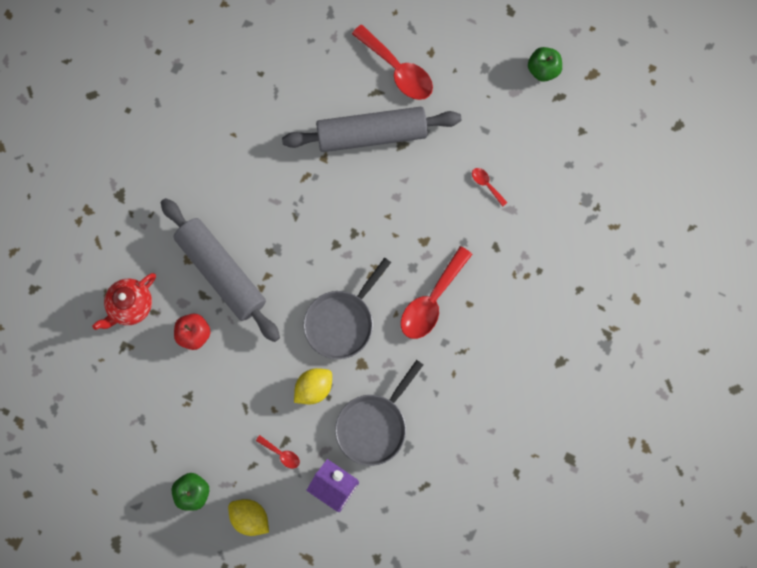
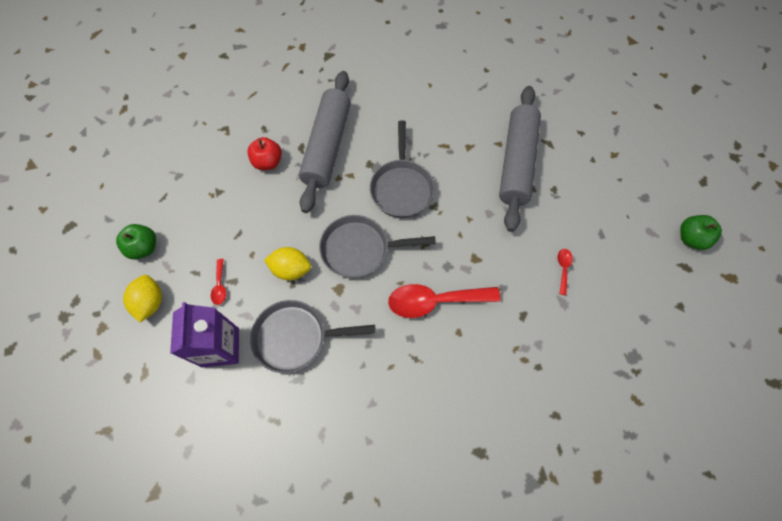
camera: 50 degrees right, 10 degrees down
red teapot [92,273,156,330] -> none
grey rolling pin [282,107,461,152] -> grey rolling pin turned 60 degrees clockwise [499,86,541,232]
red spoon [352,25,433,100] -> none
none -> grey pan [370,121,435,218]

